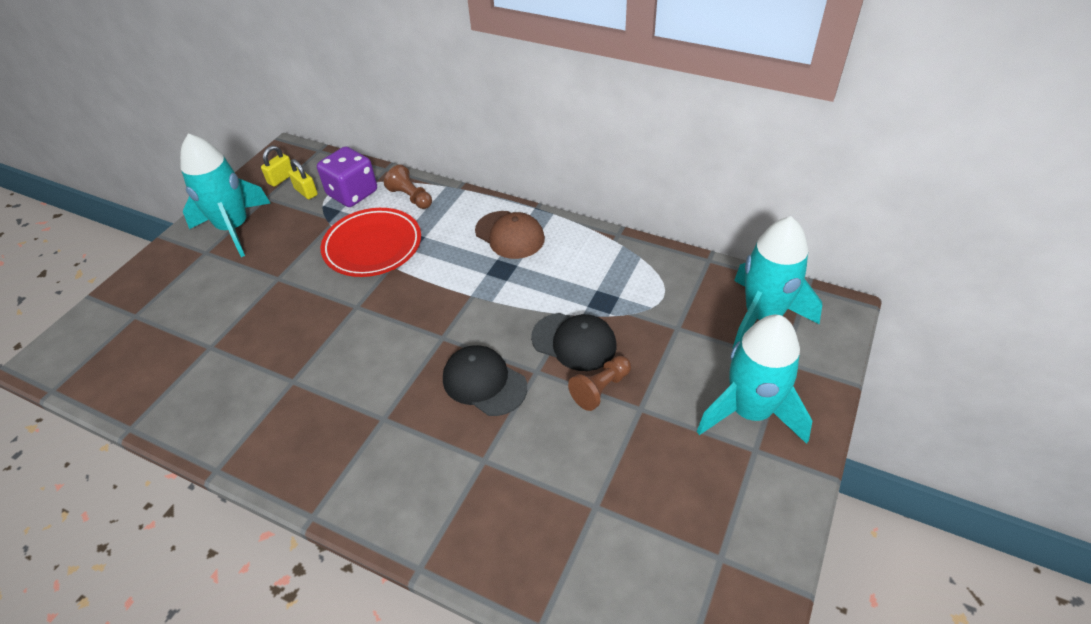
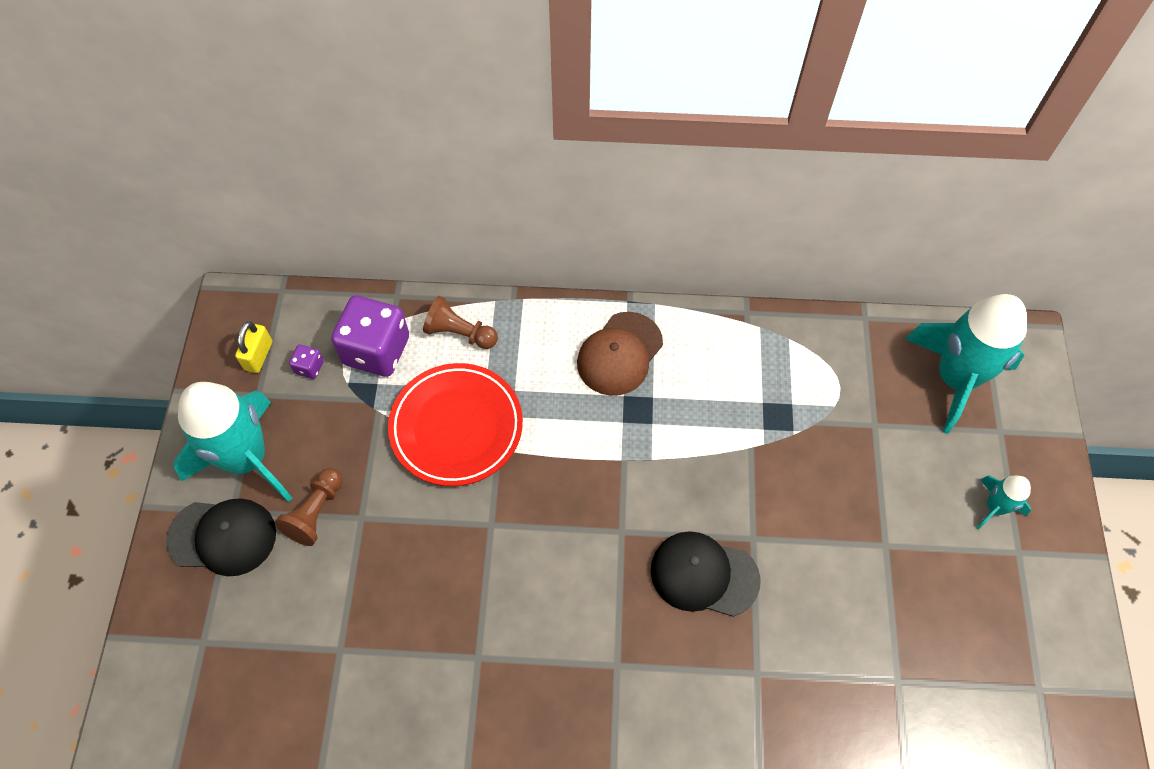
camera: 25 degrees left, 15 degrees up
yellow padlock [288,159,318,199] -> purple dice [289,345,324,379]
brown cap [475,211,545,259] -> brown cap turned 105 degrees clockwise [577,312,663,396]
black cap [531,313,616,371] -> black cap moved to [166,498,276,576]
brown pawn [568,356,631,411] -> brown pawn moved to [275,468,343,546]
turquoise rocket [697,315,812,444] -> turquoise rocket [977,476,1031,530], size x0.46

